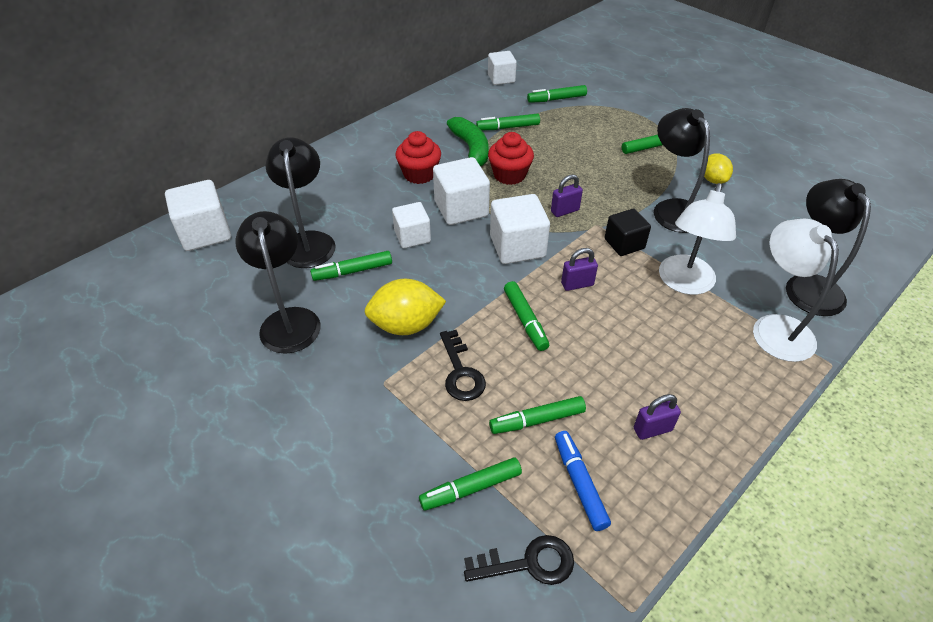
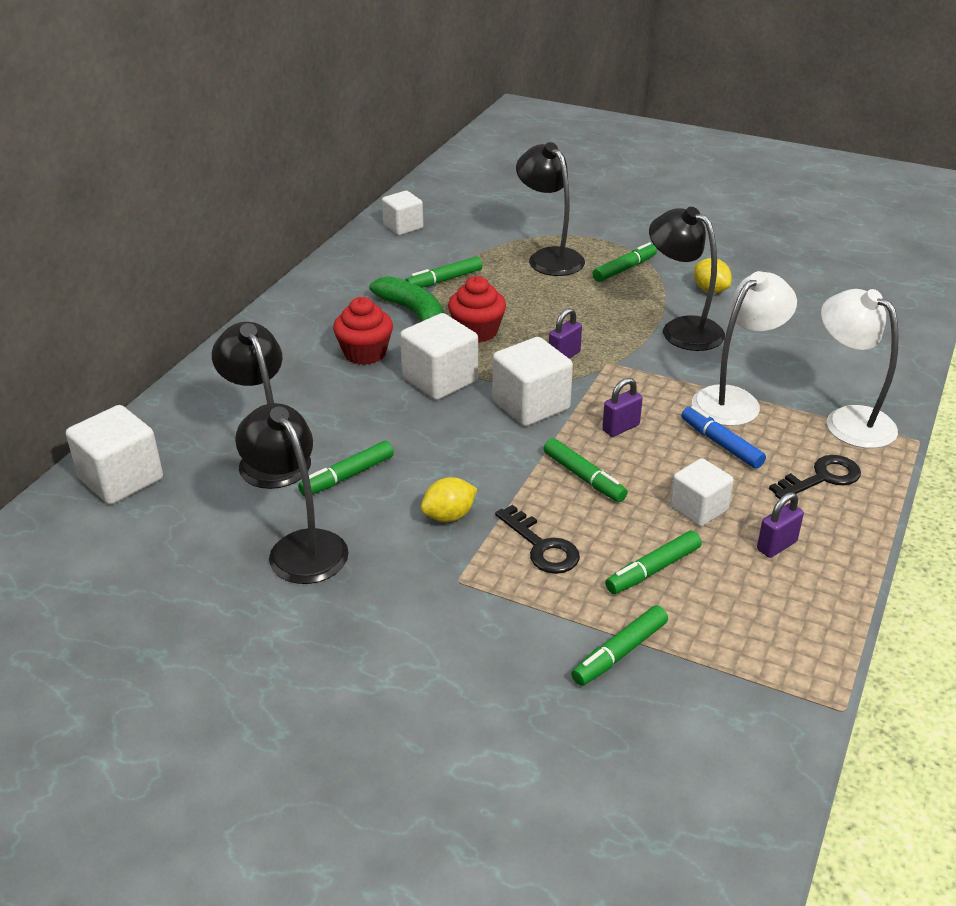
camera: 20 degrees left, 10 degrees down
yellow lemon [364,279,446,335] -> yellow lemon [421,477,477,522], size x0.63
white cube [392,202,431,248] -> white cube moved to [670,458,734,527]
black key [464,535,574,585] -> black key moved to [769,455,861,499]
green marker [527,85,587,103] -> none
blue marker [555,431,611,531] -> blue marker moved to [682,406,766,469]
black cube [605,209,651,256] -> none
white lamp [659,183,736,295] -> white lamp turned 135 degrees counterclockwise [692,271,797,426]
black lamp [786,179,871,316] -> black lamp moved to [516,142,585,276]

